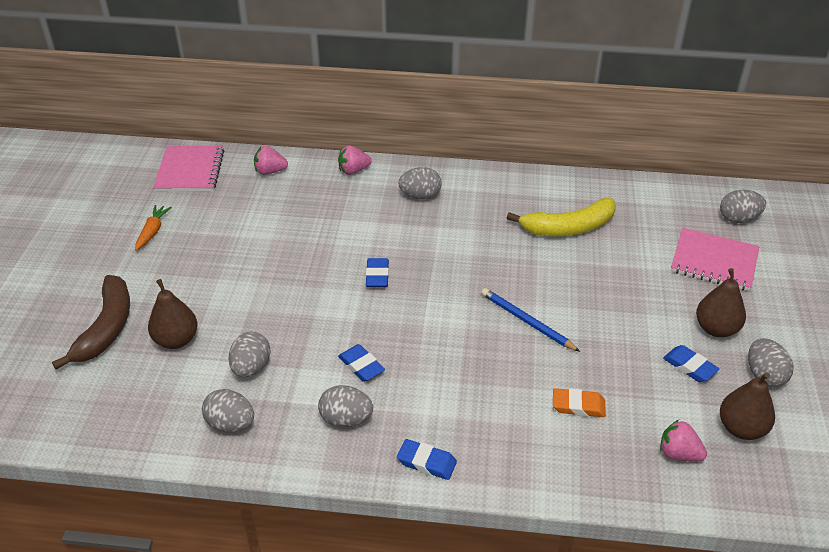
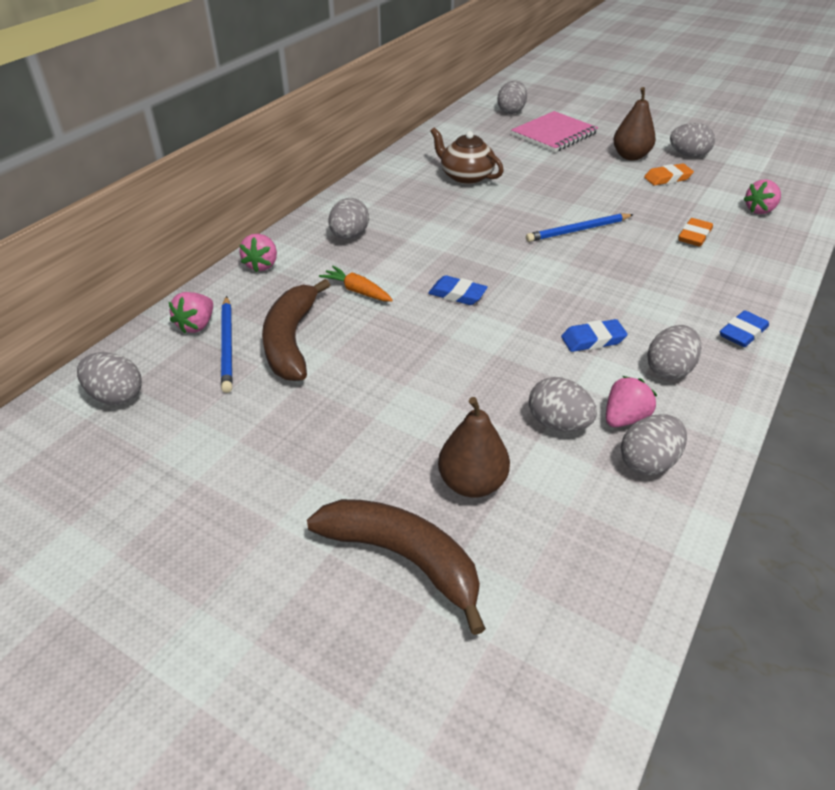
camera: 65 degrees left, 0 degrees up
orange carrot [135,205,172,251] -> orange carrot moved to [319,266,393,301]
pink notebook [153,146,224,192] -> grey egg [77,352,142,405]
yellow banana [507,198,616,236] -> brown teapot [430,127,504,185]
blue eraser [663,345,719,382] -> orange eraser [644,163,694,186]
brown pear [720,372,775,440] -> none
none -> blue pencil [221,296,233,393]
none -> brown banana [262,279,330,381]
none -> pink strawberry [606,376,657,427]

